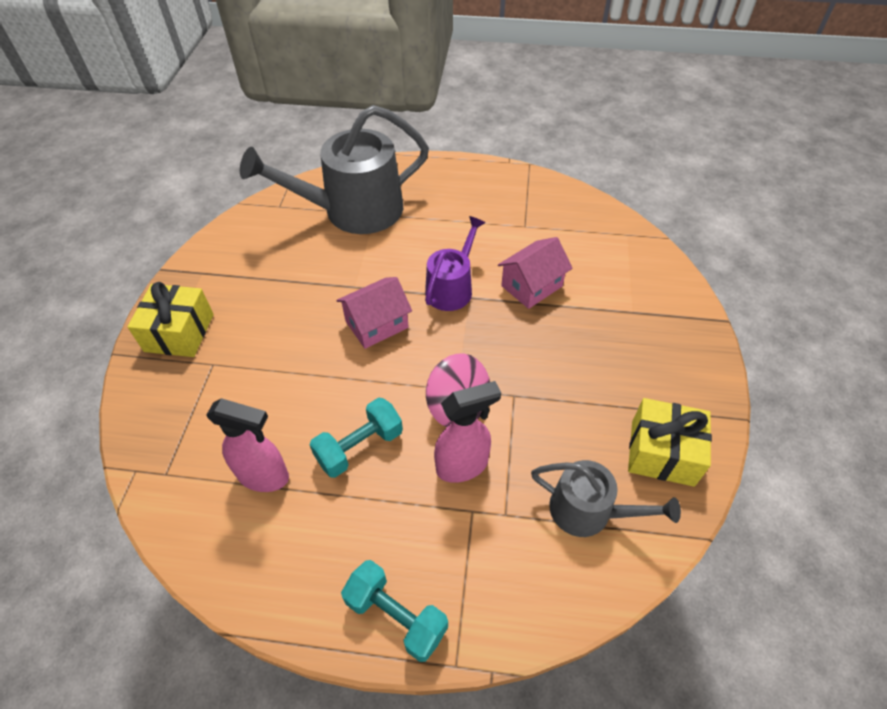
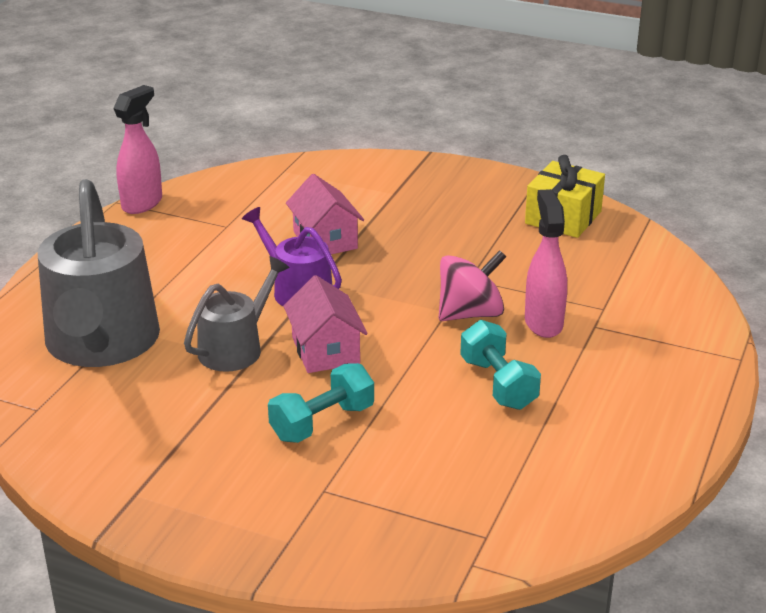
camera: 75 degrees left, 20 degrees down
yellow gift [127,282,214,357] -> none
pink spray bottle [206,398,289,492] -> pink spray bottle moved to [113,85,162,214]
turquoise dumbbell [341,560,448,662] -> turquoise dumbbell moved to [268,363,374,443]
grey watering can [531,460,681,537] -> grey watering can moved to [184,256,290,372]

